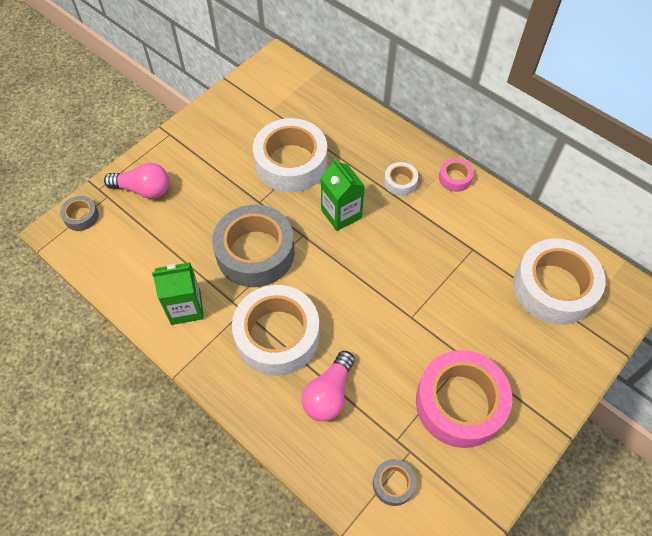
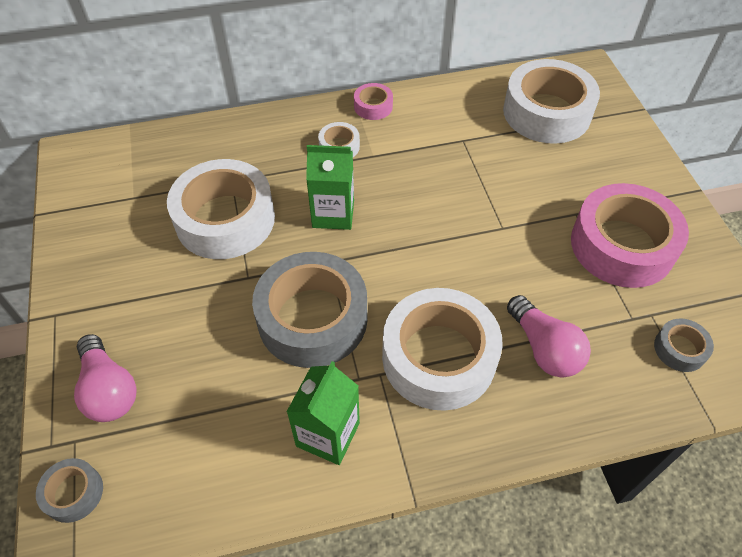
camera: 55 degrees left, 5 degrees down
pink light bulb [104,163,169,199] -> pink light bulb turned 105 degrees clockwise [74,334,136,422]

